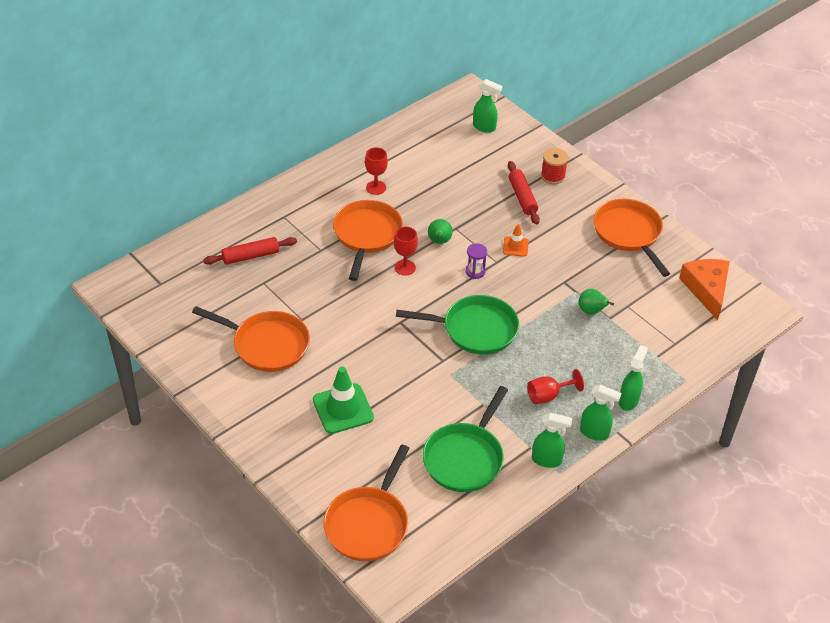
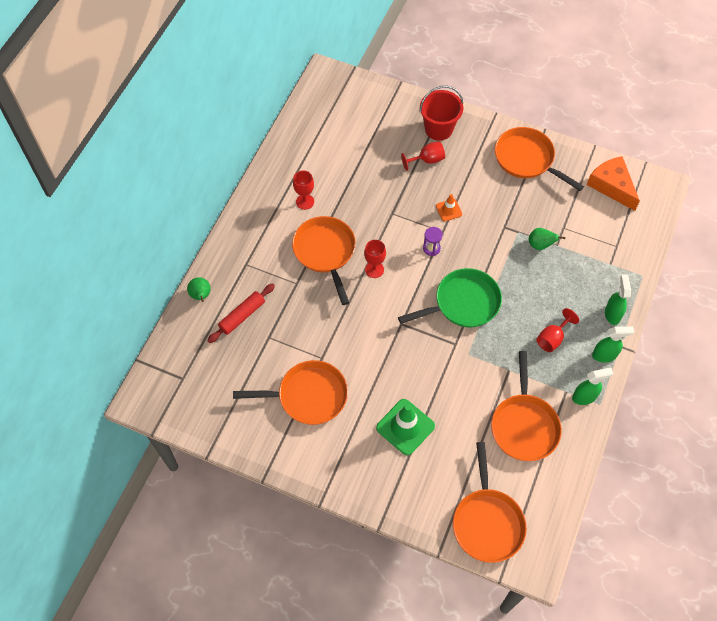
camera: 25 degrees left, 15 degrees up
green pan [423,386,508,492] -> orange pan [491,351,562,461]
green pear [428,219,453,244] -> green pear moved to [187,277,211,302]
green spray bottle [473,79,502,133] -> none
red rolling pin [508,161,540,225] -> red goblet [401,141,445,171]
red spool [541,148,568,184] -> red bucket [420,86,463,141]

